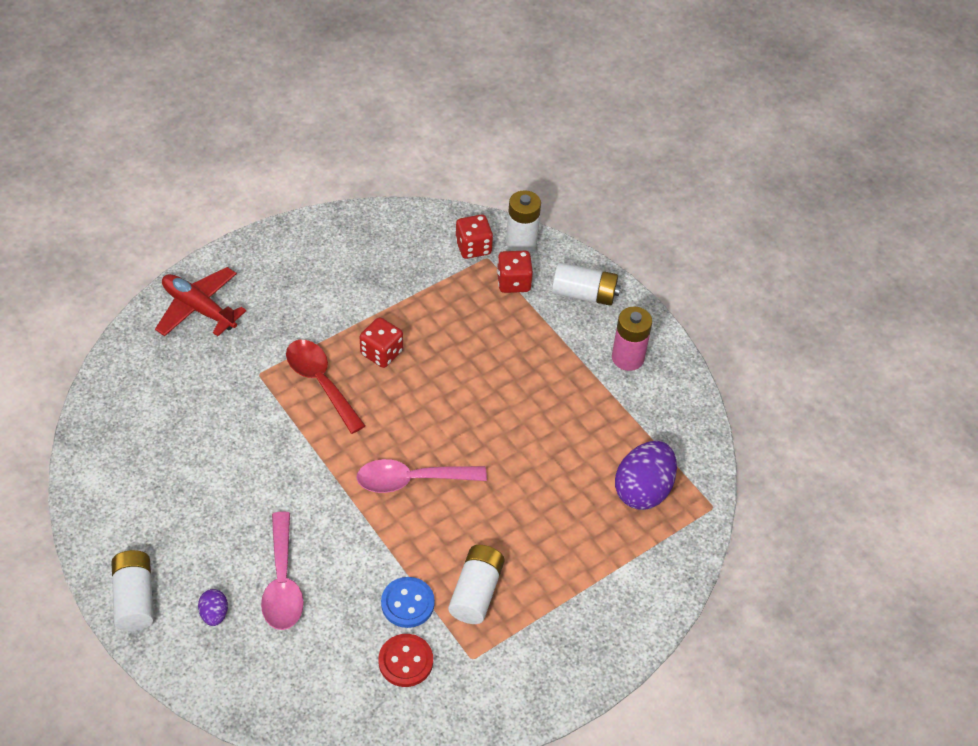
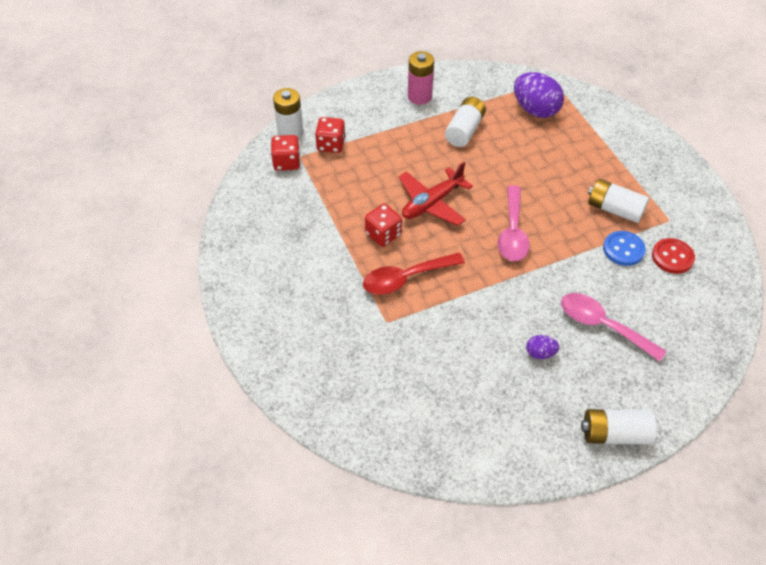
camera: 75 degrees left, 0 degrees up
red plane [155,267,246,336] -> red plane moved to [398,162,473,226]
purple egg [198,589,228,626] -> purple egg moved to [526,335,559,359]
pink spoon [261,511,304,630] -> pink spoon turned 150 degrees counterclockwise [561,293,666,362]
white battery [552,262,621,306] -> white battery moved to [445,97,486,147]

